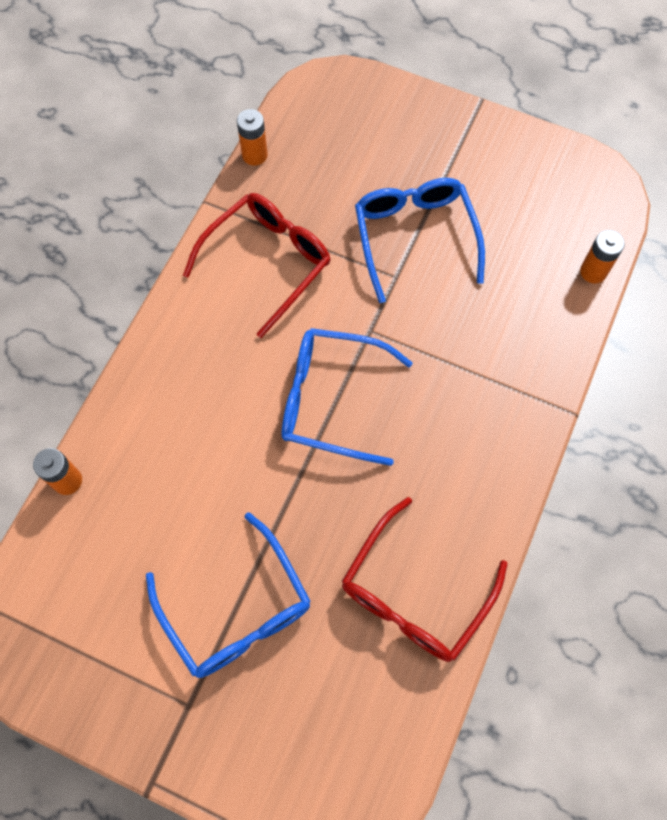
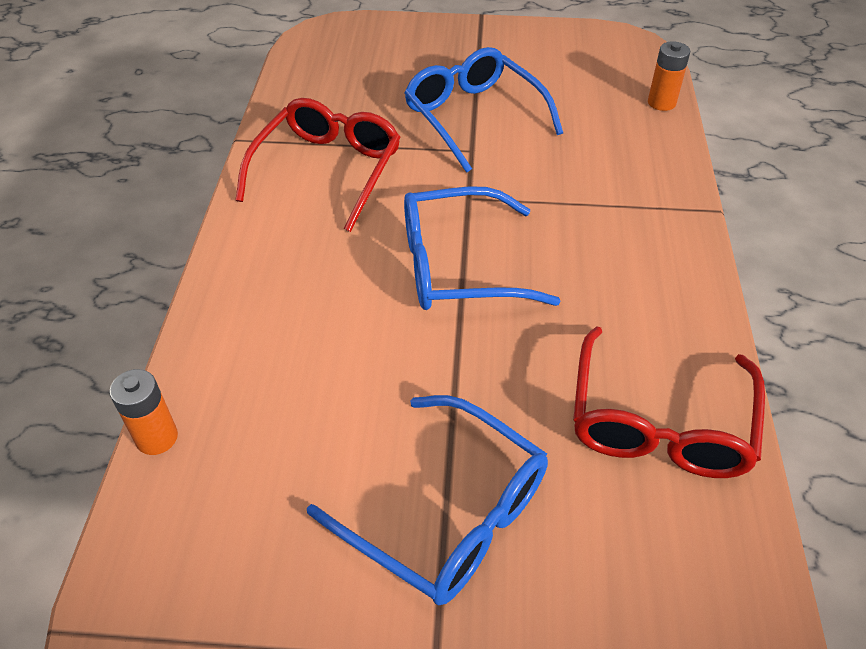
camera: 20 degrees left, 20 degrees down
orange battery [237,109,268,166] -> none

